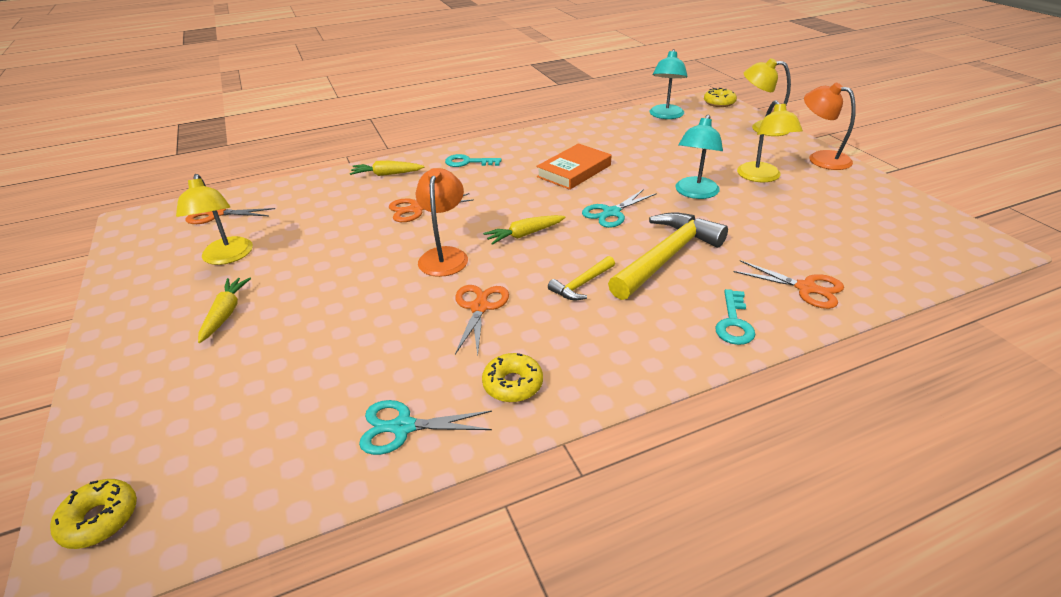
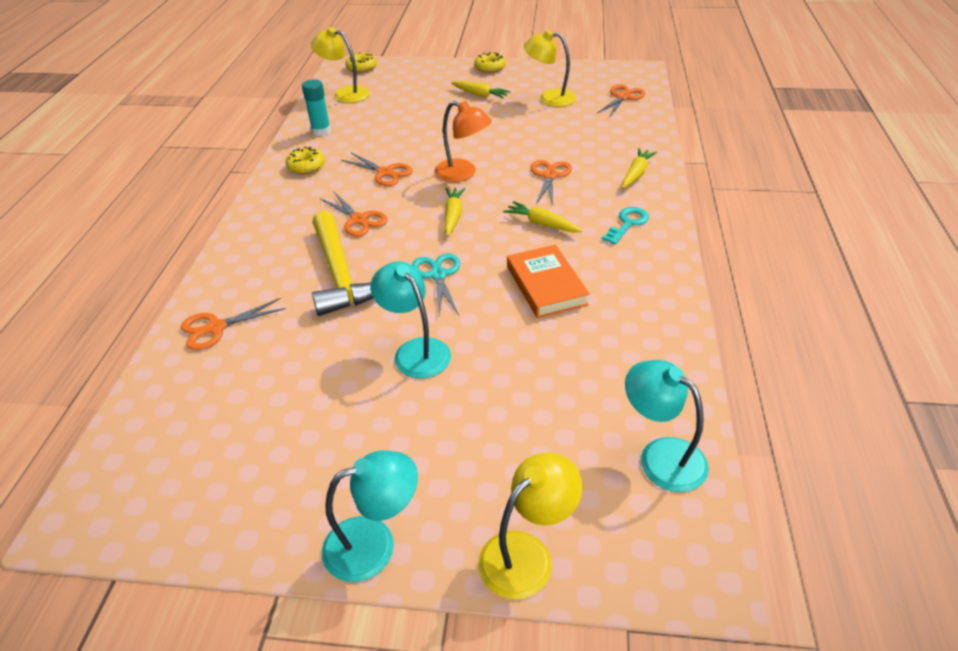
camera: 120 degrees right, 5 degrees up
turquoise scissors [359,400,492,455] -> turquoise glue stick [302,79,331,136]
yellow hammer [548,256,615,300] -> orange scissors [320,191,388,237]
yellow donut [704,88,737,107] -> yellow donut moved to [474,52,506,73]
turquoise key [715,289,756,345] -> none
yellow lamp [737,100,803,182] -> yellow lamp moved to [311,27,370,103]
orange lamp [804,83,856,170] -> turquoise lamp [322,450,418,582]
none -> yellow carrot [503,201,582,232]

